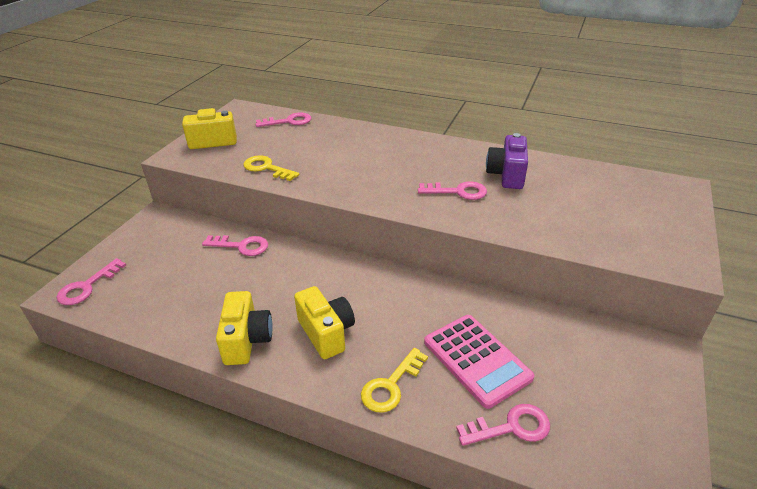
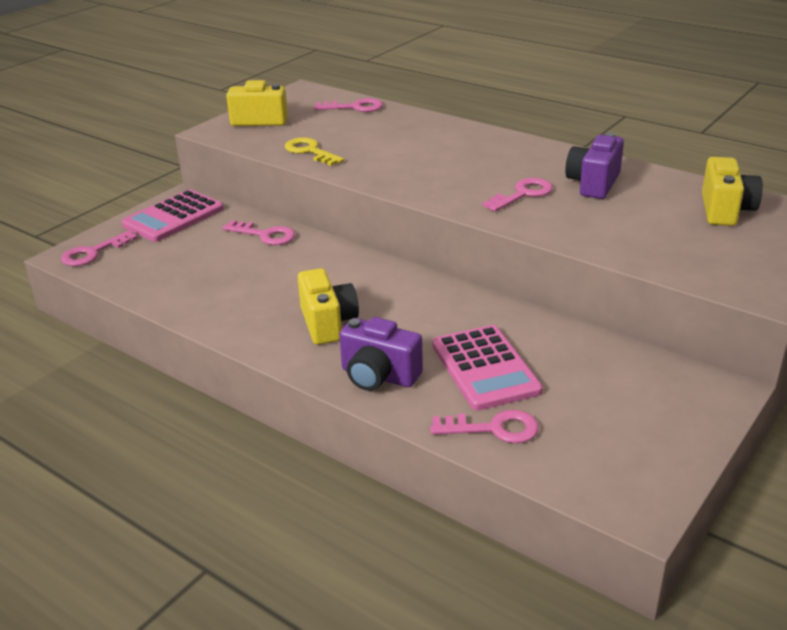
camera: 15 degrees right, 5 degrees down
yellow camera [216,291,273,365] -> yellow camera moved to [702,157,763,226]
yellow key [361,348,428,413] -> purple camera [339,317,423,391]
pink key [418,182,487,200] -> pink key turned 60 degrees counterclockwise [482,178,553,212]
none -> pink calculator [122,189,224,242]

